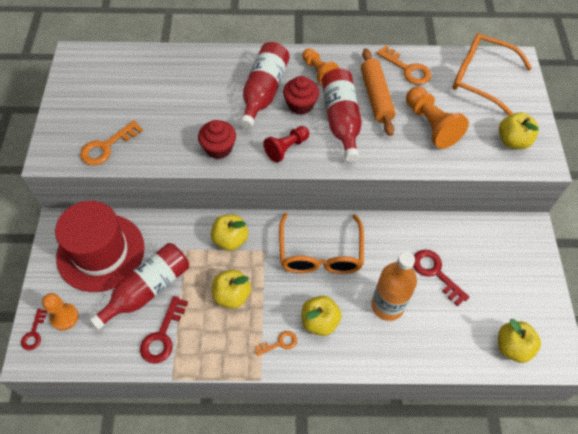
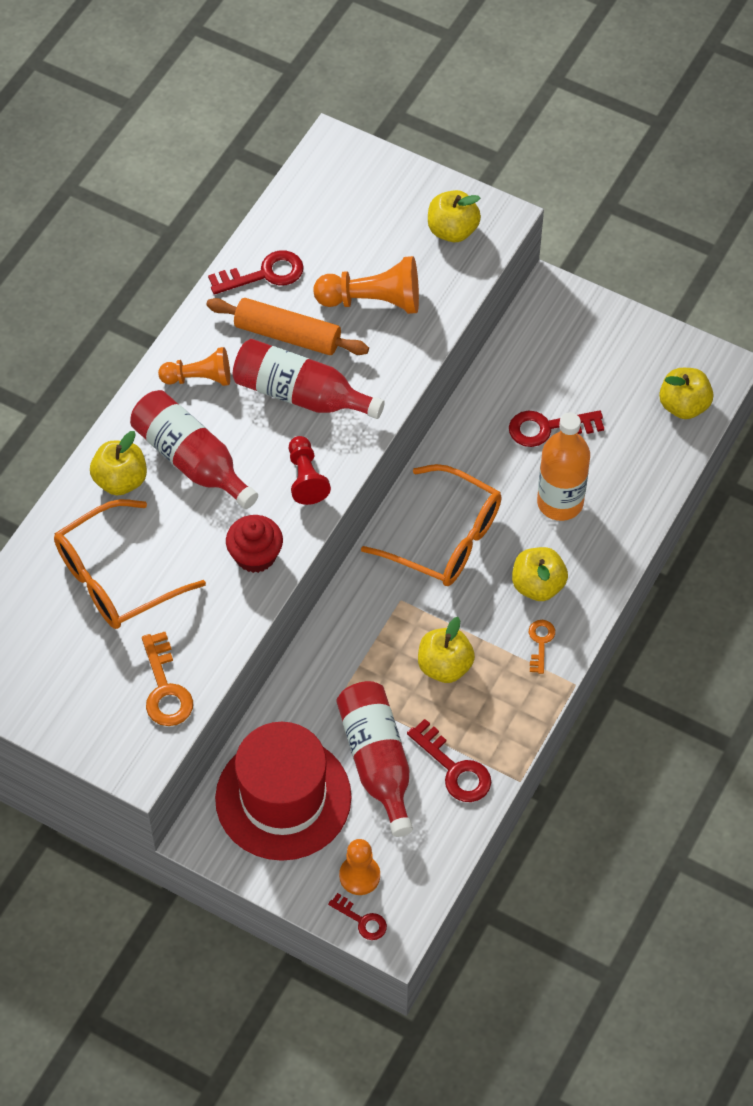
camera: 60 degrees left, 0 degrees up
yellow apple [211,214,248,251] -> yellow apple moved to [90,431,147,495]
red cupcake [283,76,319,115] -> none
orange key [376,45,431,85] -> red key [208,250,304,295]
orange glasses [453,33,532,116] -> orange glasses moved to [54,499,206,629]

